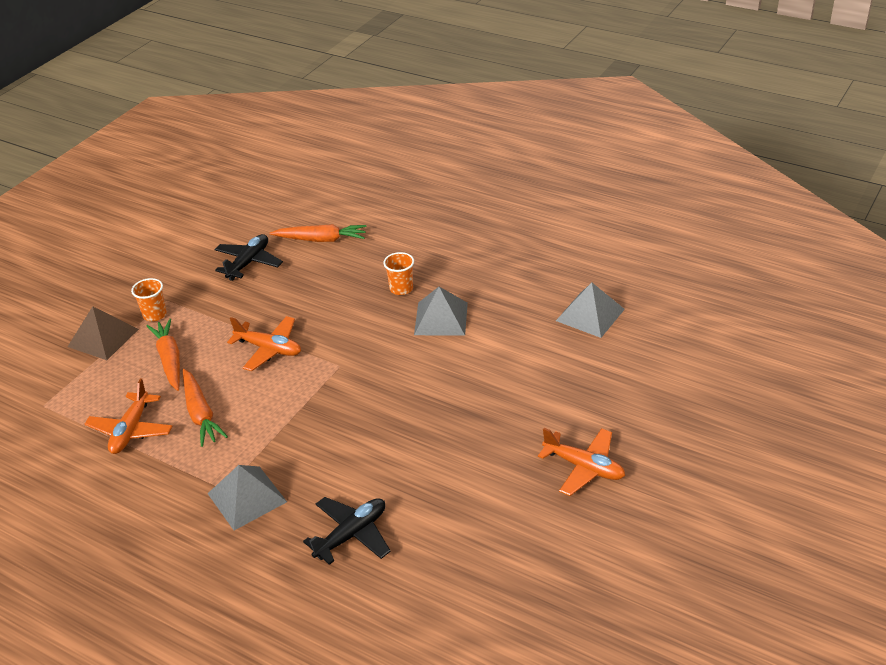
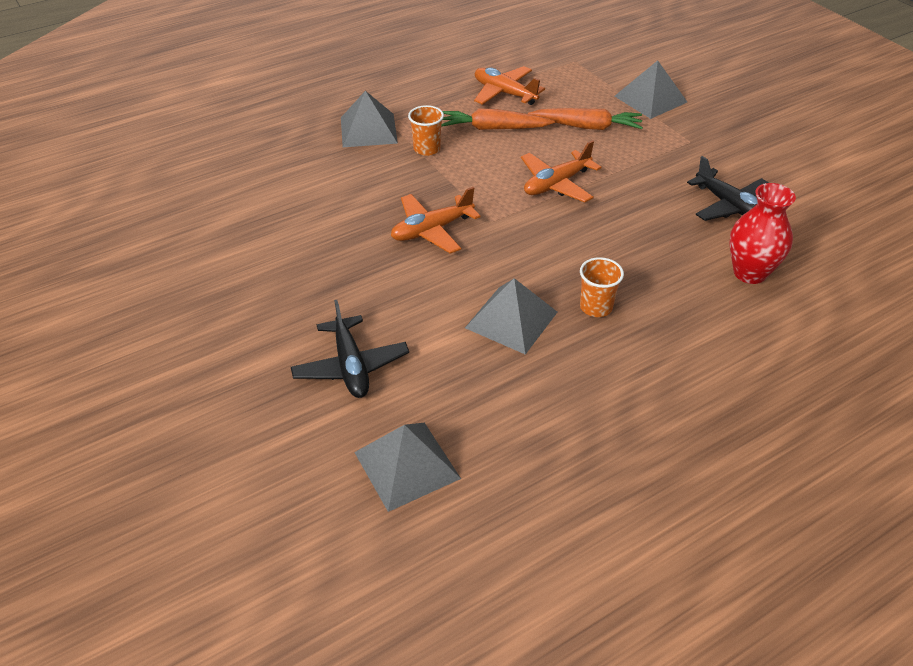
camera: 115 degrees right, 5 degrees up
brown pyramid [68,306,139,360] -> grey pyramid [615,60,687,119]
orange cup [131,278,167,321] -> orange cup moved to [408,105,444,156]
orange carrot [270,224,367,242] -> red vase [729,183,796,284]
black plane [303,497,391,565] -> black plane moved to [291,300,409,398]
orange plane [538,428,625,496] -> orange plane moved to [391,187,480,254]

